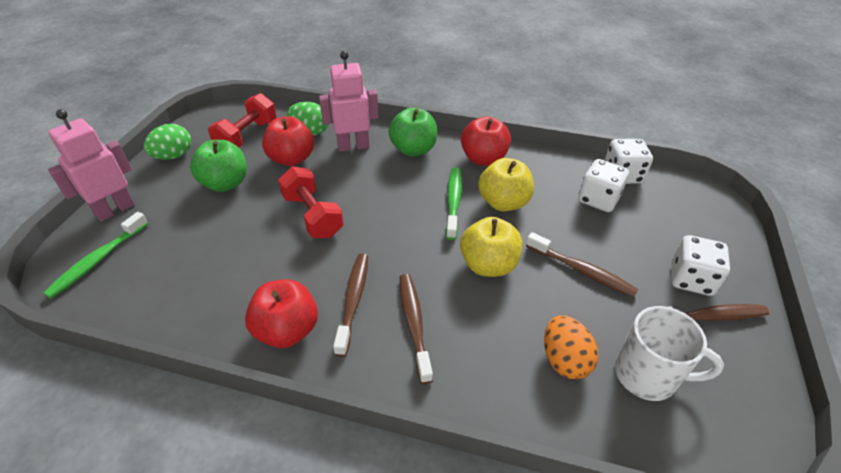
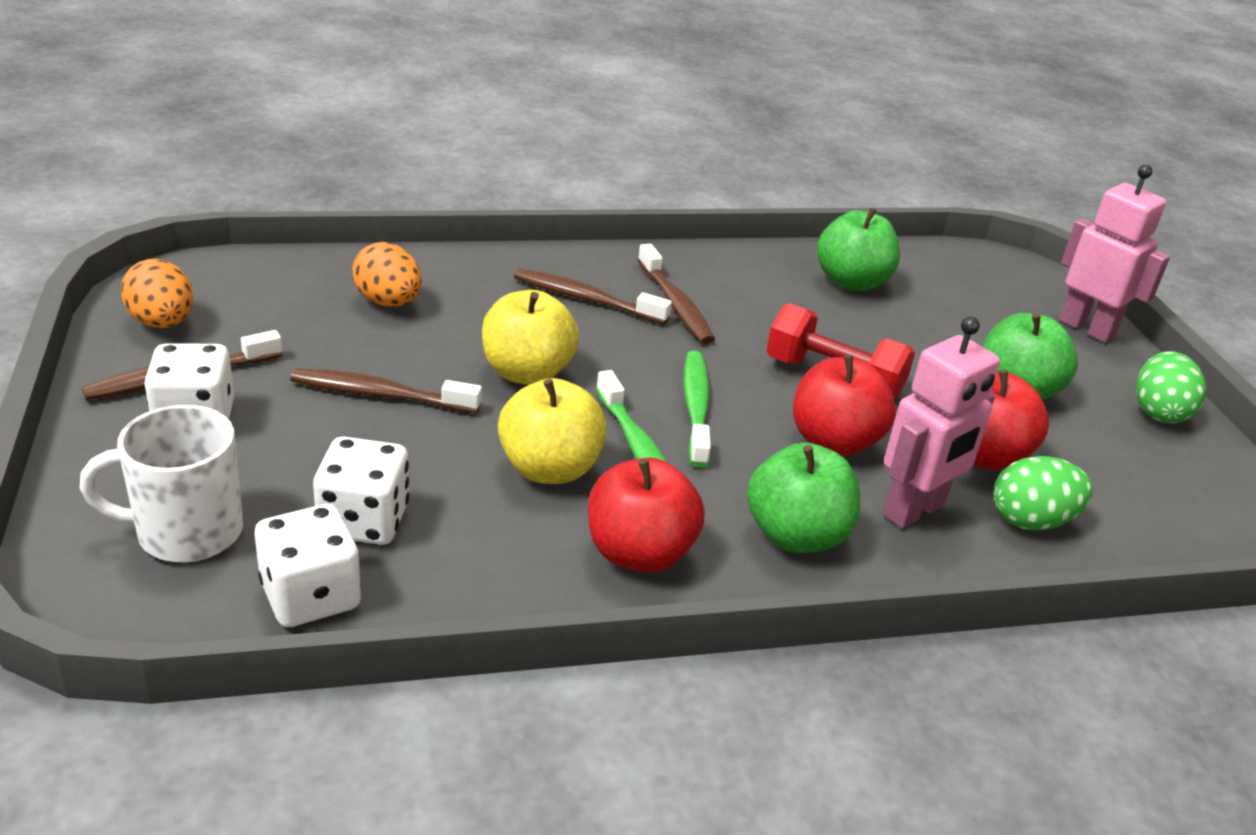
camera: 150 degrees right, 10 degrees down
green toothbrush [43,212,148,298] -> green toothbrush moved to [683,351,711,468]
pink robot [48,109,135,222] -> pink robot turned 60 degrees counterclockwise [1059,165,1170,343]
red dumbbell [208,93,276,147] -> none
red apple [245,279,318,348] -> red apple moved to [793,355,896,456]
brown toothbrush [399,274,433,384] -> brown toothbrush turned 150 degrees clockwise [514,269,672,324]
white mug [615,306,724,401] -> white mug moved to [79,405,243,563]
none -> orange egg [121,259,193,328]
none -> green apple [817,208,900,291]

